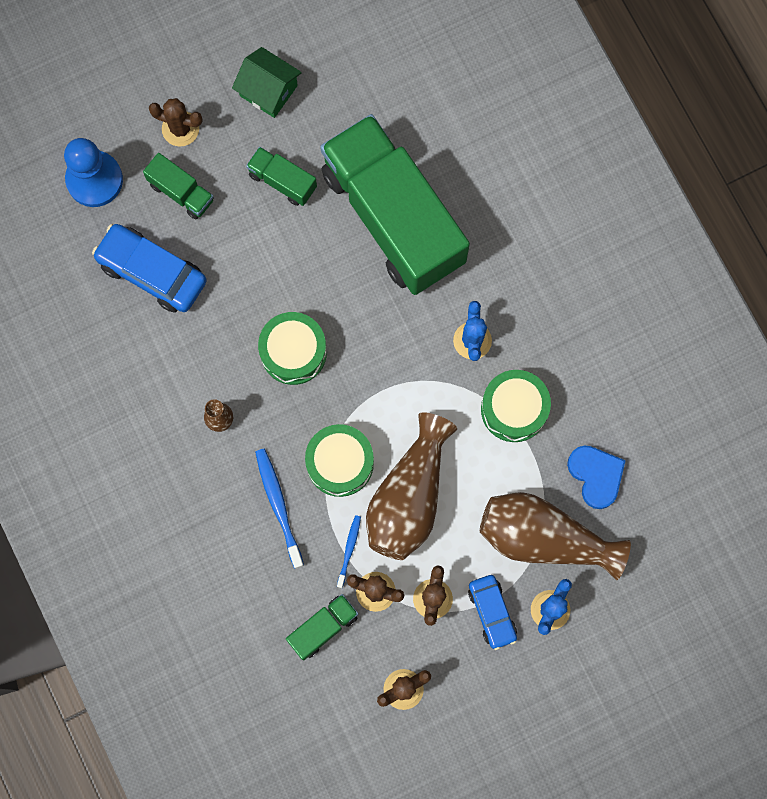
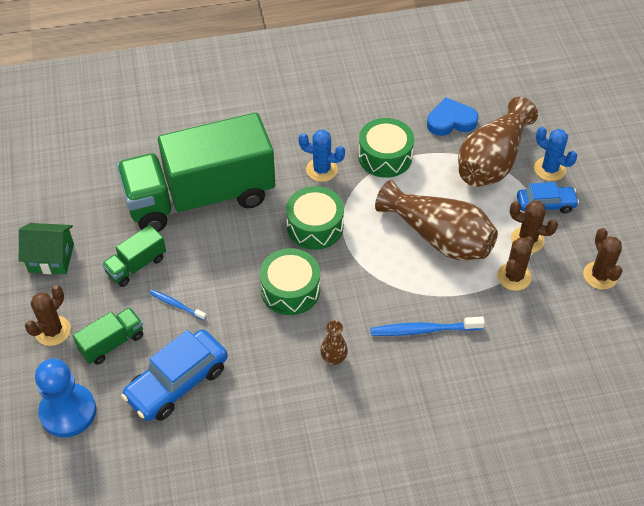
camera: 75 degrees left, 25 degrees down
green house [232,47,302,118] -> green house turned 45 degrees clockwise [19,223,74,274]
green truck [286,594,358,660] -> none
green drum [305,424,374,497] -> green drum moved to [286,186,344,250]
blue toothbrush [337,515,361,588] -> blue toothbrush moved to [150,290,207,320]

